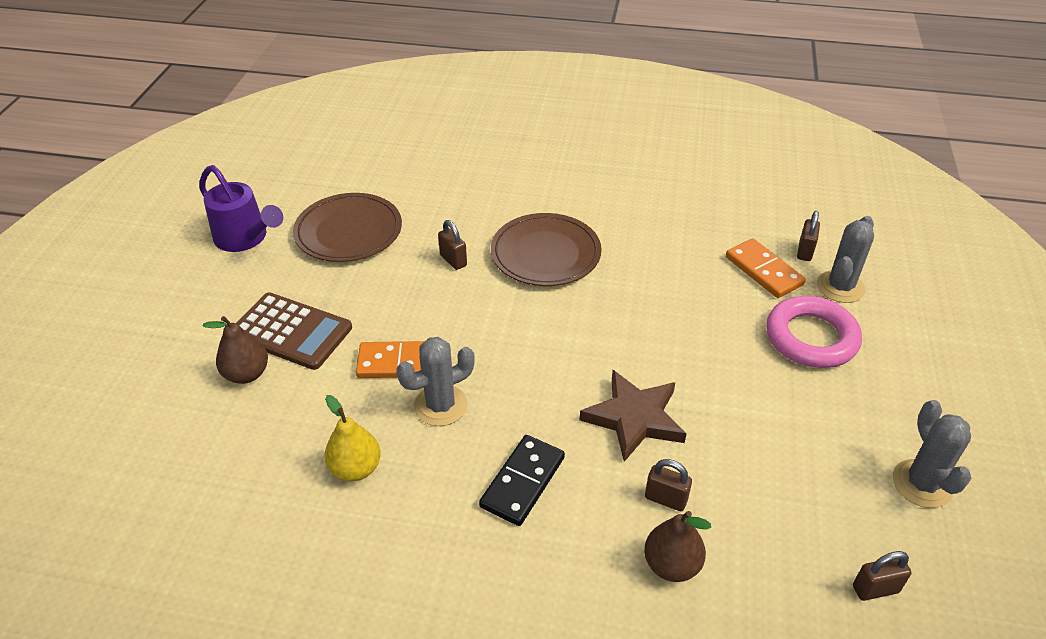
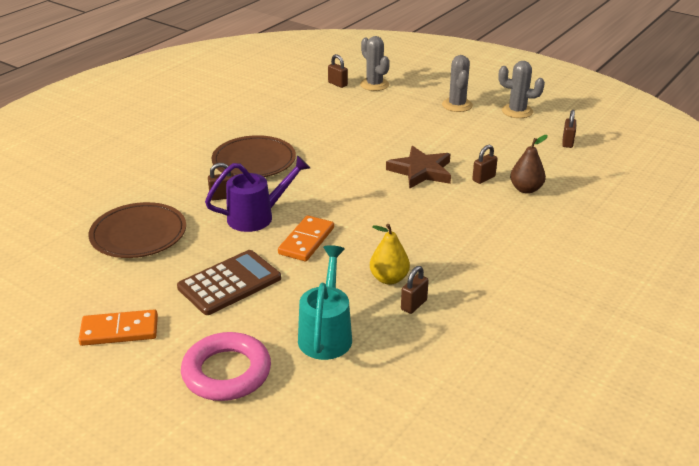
camera: 65 degrees left, 10 degrees down
purple watering can [199,165,283,252] -> purple watering can moved to [205,155,310,232]
brown pear [203,316,268,384] -> none
grey cactus [396,337,475,426] -> grey cactus moved to [442,55,473,112]
black domino [479,435,565,526] -> none
orange domino [726,238,806,298] -> orange domino moved to [78,309,158,346]
pink ring [766,296,862,368] -> pink ring moved to [181,332,271,401]
none -> turquoise watering can [298,245,352,360]
none -> brown padlock [401,266,429,314]

